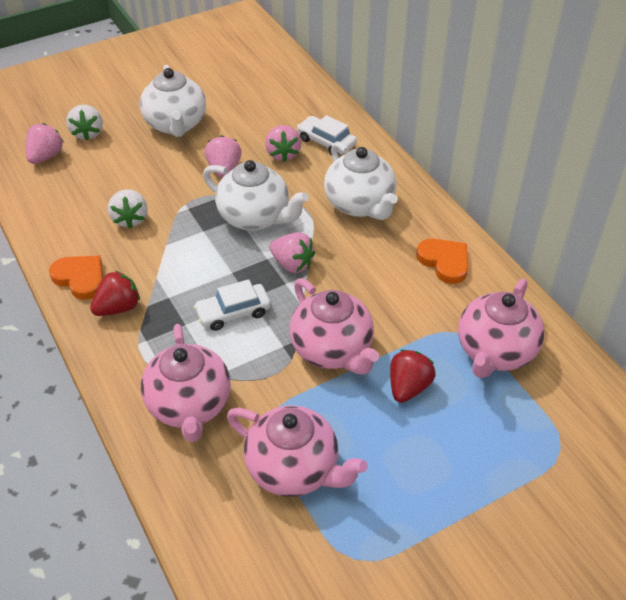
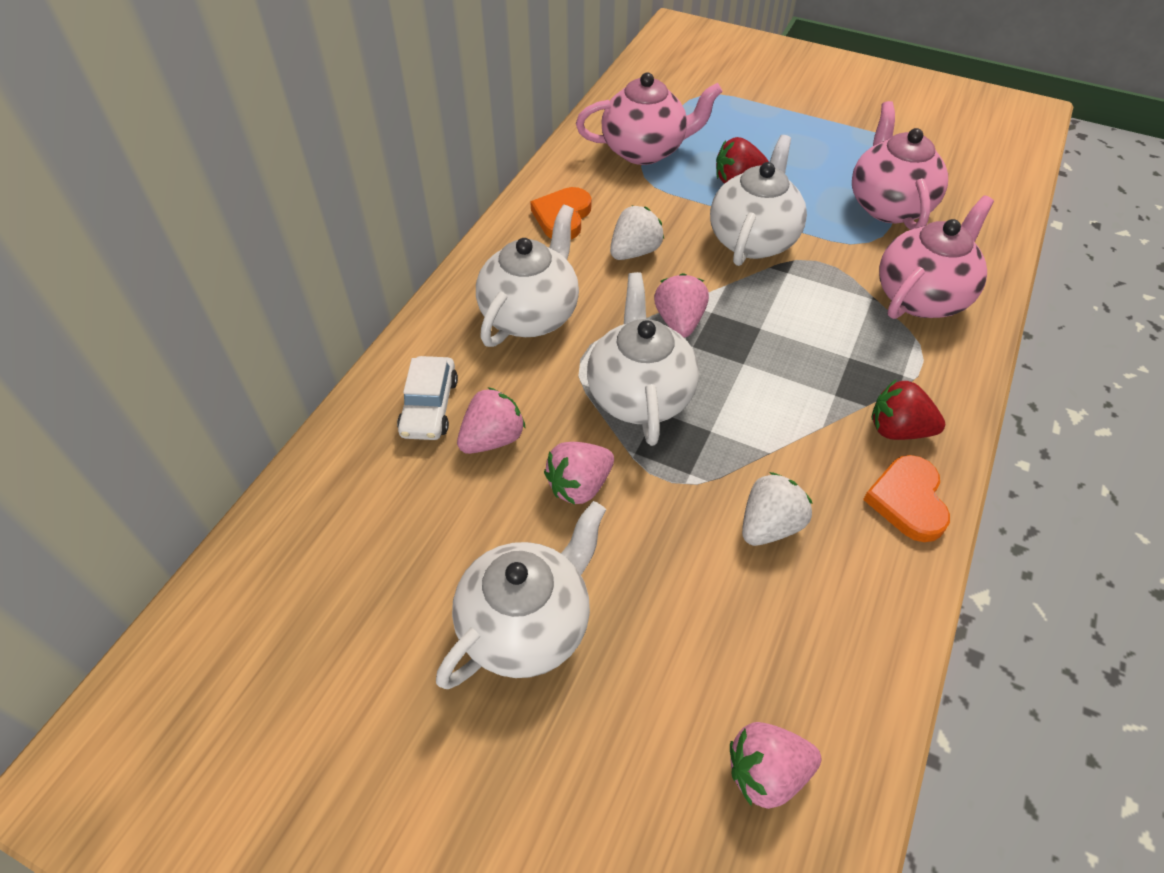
camera: 125 degrees left, 5 degrees up
white strawberry [66,105,103,141] -> white strawberry moved to [610,206,664,260]
white car [194,279,271,331] -> none
pink teapot [289,278,379,375] -> white teapot [710,135,807,266]

